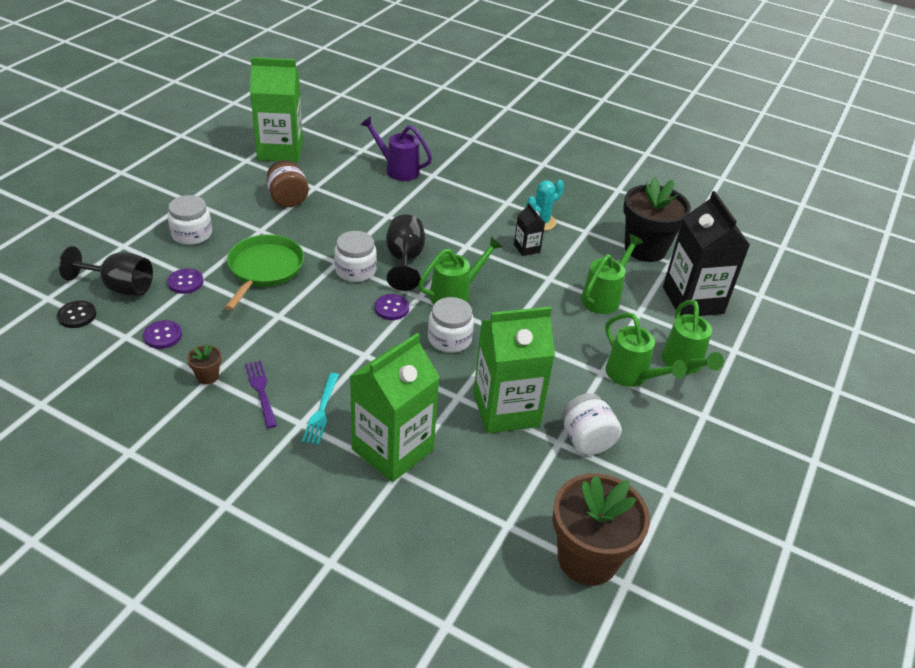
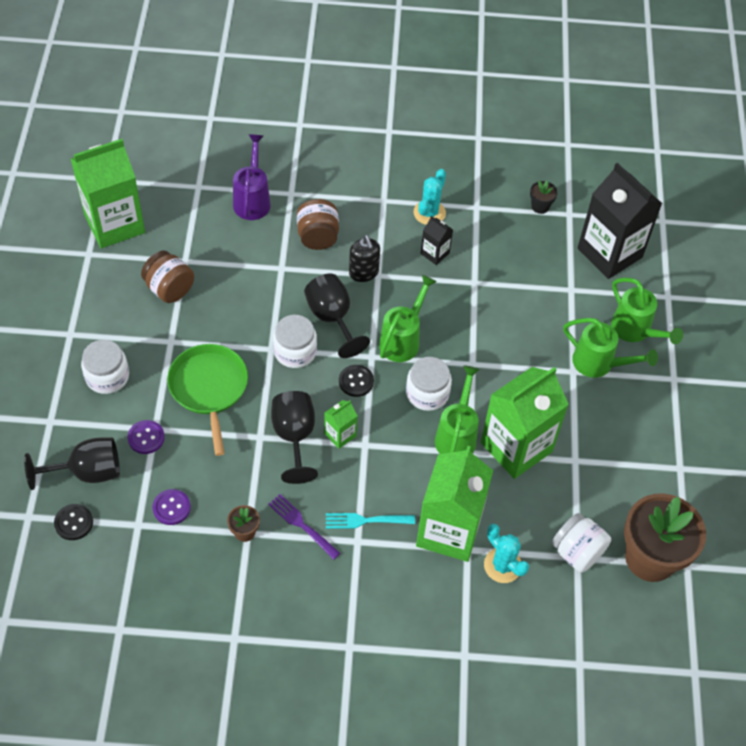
camera: 25 degrees left, 15 degrees up
turquoise fork [302,373,339,445] -> turquoise fork turned 105 degrees clockwise [326,513,415,529]
purple watering can [360,116,432,181] -> purple watering can turned 90 degrees clockwise [233,134,271,220]
purple button [375,294,409,320] -> black button [339,365,374,397]
white jar [562,393,622,455] -> white jar moved to [552,513,611,573]
green watering can [581,234,643,314] -> green watering can moved to [435,365,480,454]
black flower pot [623,177,691,262] -> black flower pot [530,181,558,214], size x0.42
none -> black goblet [271,391,318,484]
none -> brown jar [297,199,339,250]
none -> green carton [324,400,358,449]
none -> black soap dispenser [349,235,380,282]
none -> turquoise cactus [484,524,529,583]

